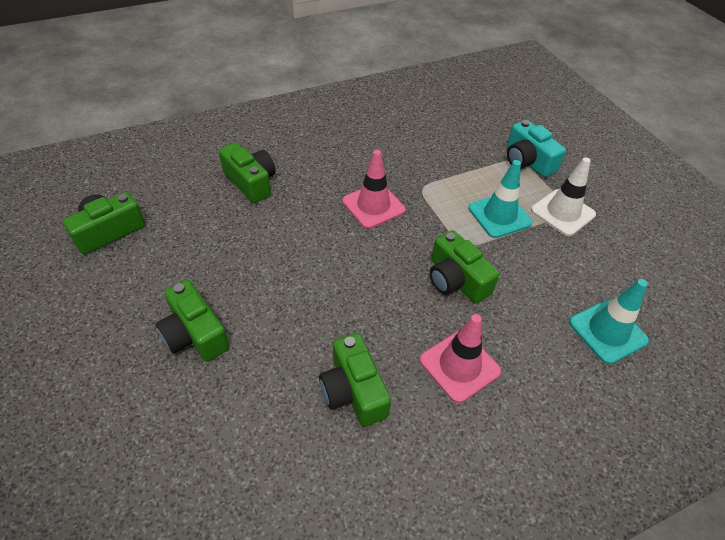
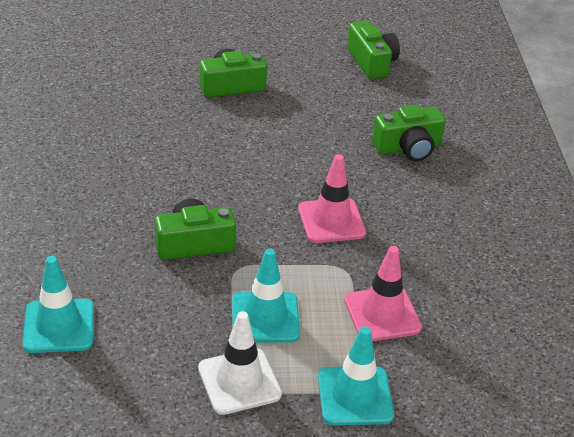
camera: 110 degrees right, 10 degrees down
green camera [319,333,391,427] -> none
pink traffic cone [420,314,501,403] -> pink traffic cone moved to [345,246,422,341]
turquoise camera [507,120,566,177] -> turquoise traffic cone [318,326,394,425]

